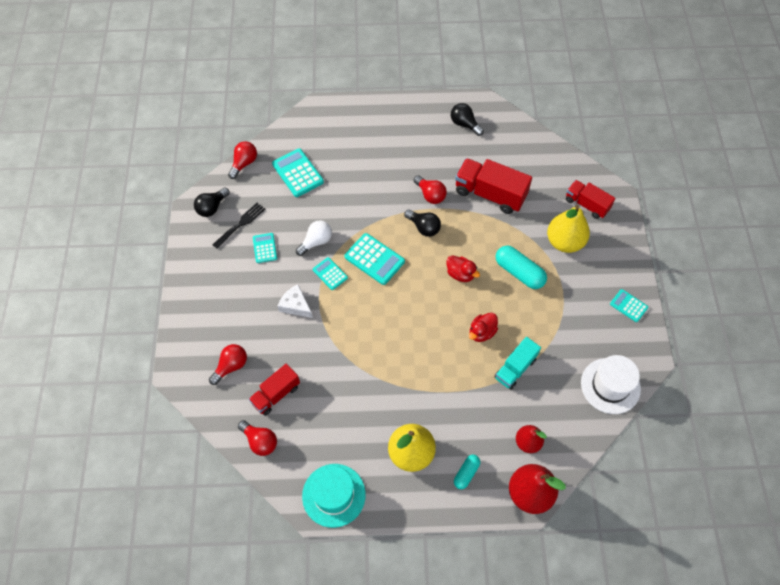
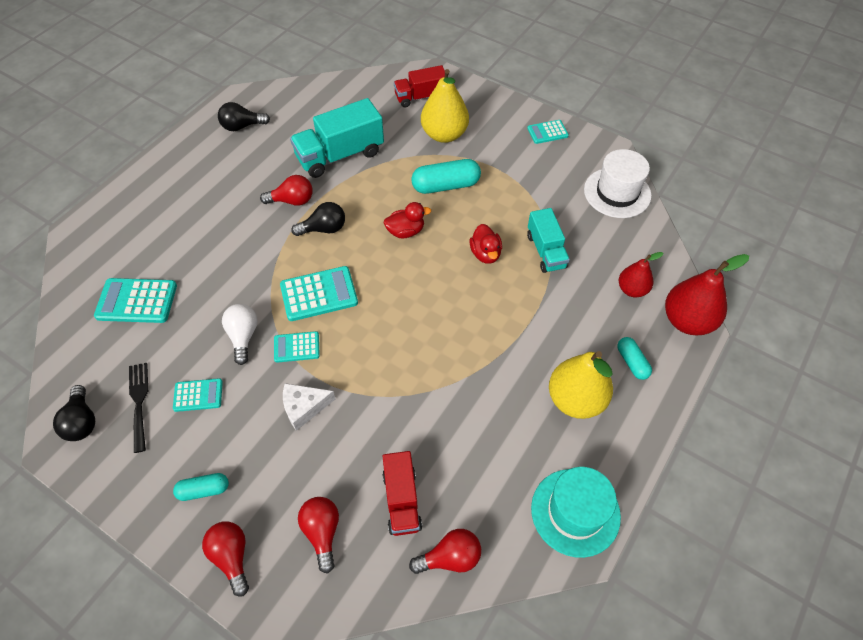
camera: 55 degrees left, 5 degrees down
red light bulb [228,141,257,179] -> red light bulb moved to [202,521,249,597]
turquoise calculator [253,233,277,263] -> turquoise calculator turned 150 degrees clockwise [173,378,223,412]
red truck [455,158,532,214] -> turquoise truck [290,98,384,178]
none -> turquoise capsule [173,473,229,501]

